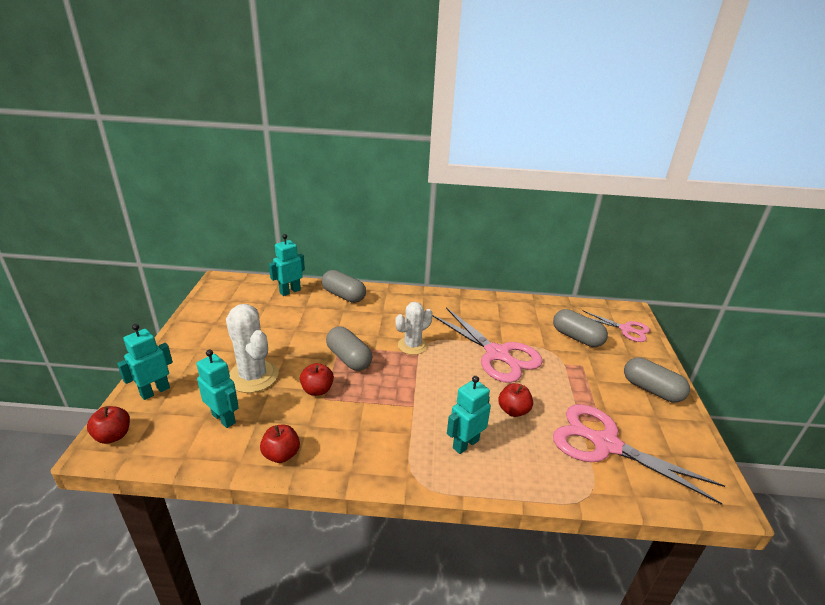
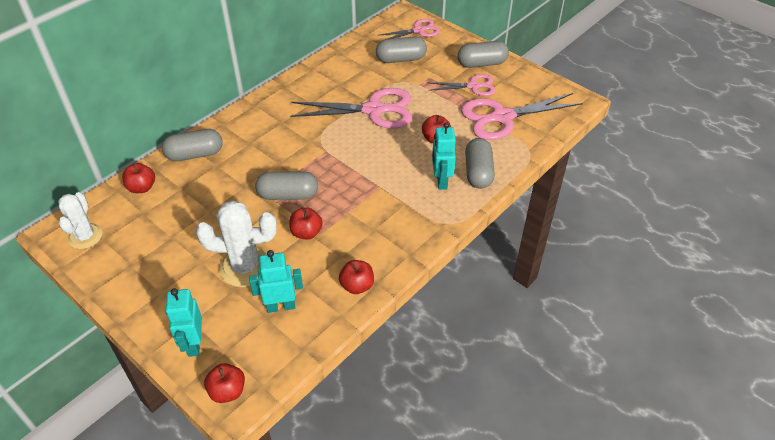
camera: 50 degrees left, 15 degrees up
turquoise robot [269,234,305,296] -> red apple [122,163,155,193]
white cactus [395,302,433,355] -> white cactus moved to [58,192,103,249]
none -> pink scissors [428,74,496,96]
none -> grey capsule [465,138,495,189]

